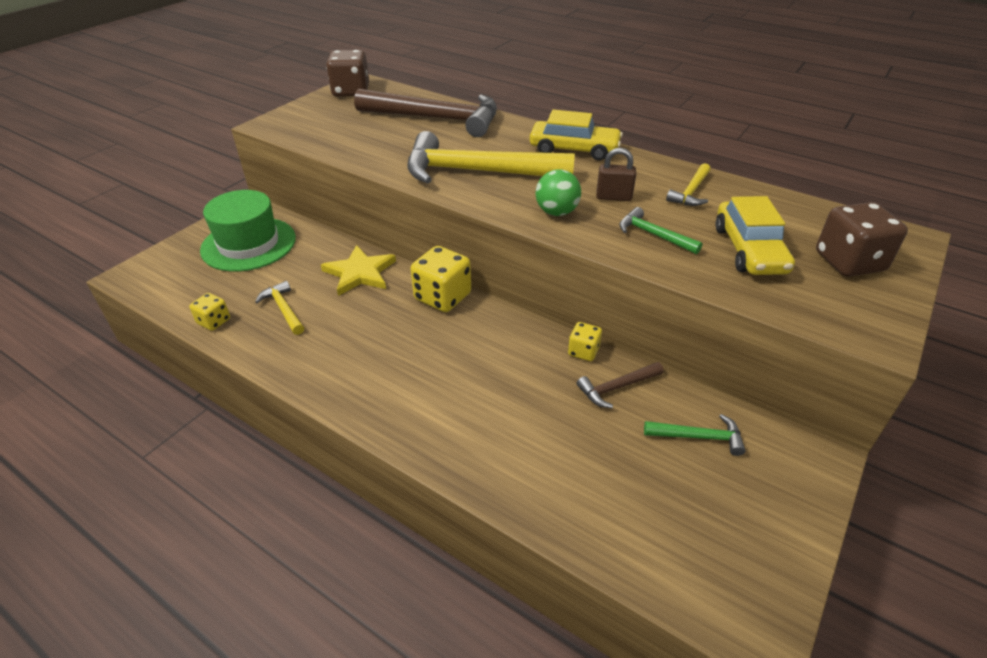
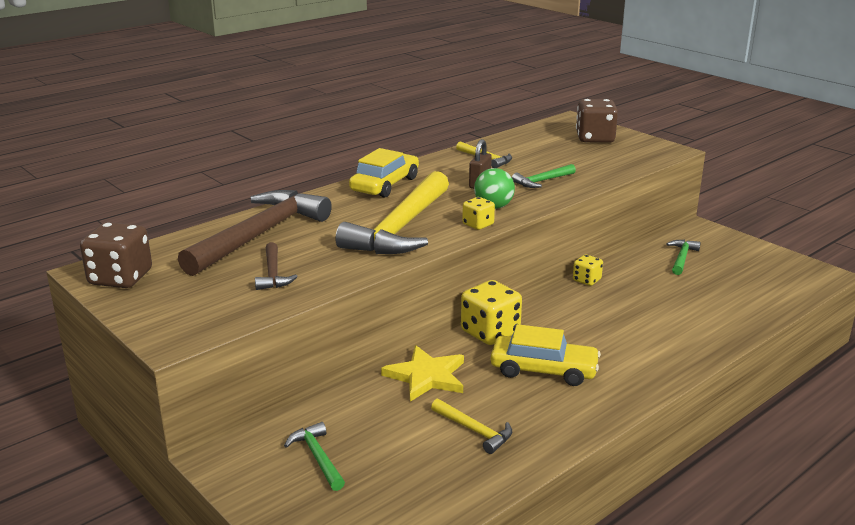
camera: 75 degrees left, 15 degrees down
yellow dice [189,293,230,331] -> yellow dice moved to [462,197,495,230]
green hat [200,190,296,272] -> green hammer [284,422,345,491]
yellow hammer [255,281,304,335] -> yellow hammer turned 120 degrees counterclockwise [431,399,512,454]
brown hammer [577,362,664,408] -> brown hammer moved to [255,242,298,290]
yellow car [715,196,795,275] -> yellow car moved to [491,324,601,386]

